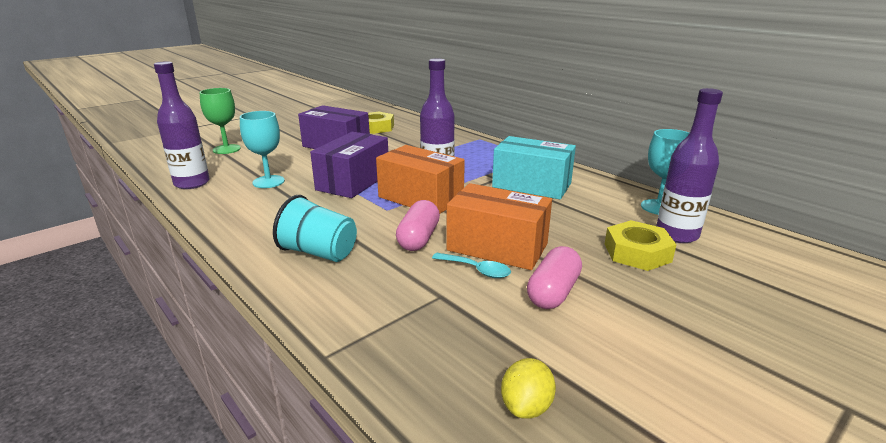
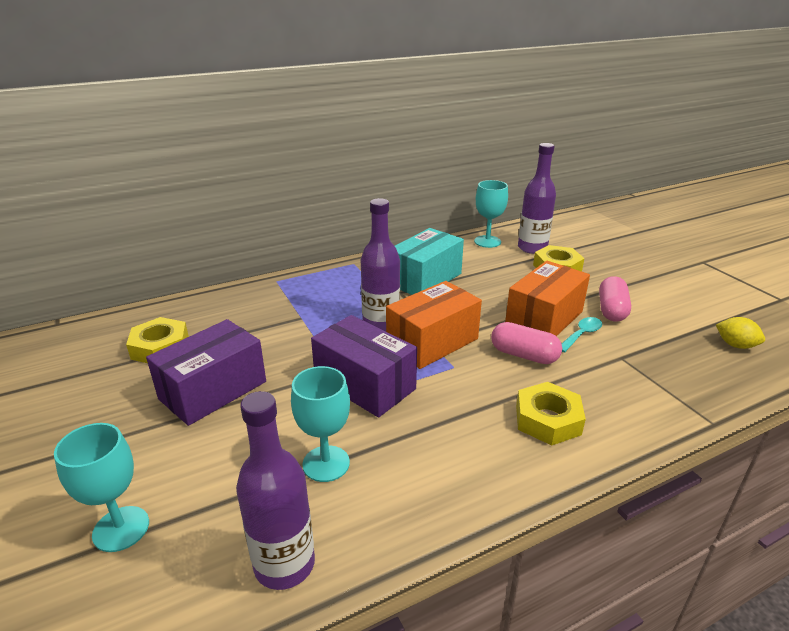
camera: 75 degrees left, 5 degrees up
green goblet [200,88,241,154] -> turquoise goblet [54,423,149,552]
turquoise cup [273,195,357,262] -> yellow nut [516,382,586,446]
pink capsule [527,246,582,309] -> pink capsule turned 60 degrees clockwise [599,276,631,322]

